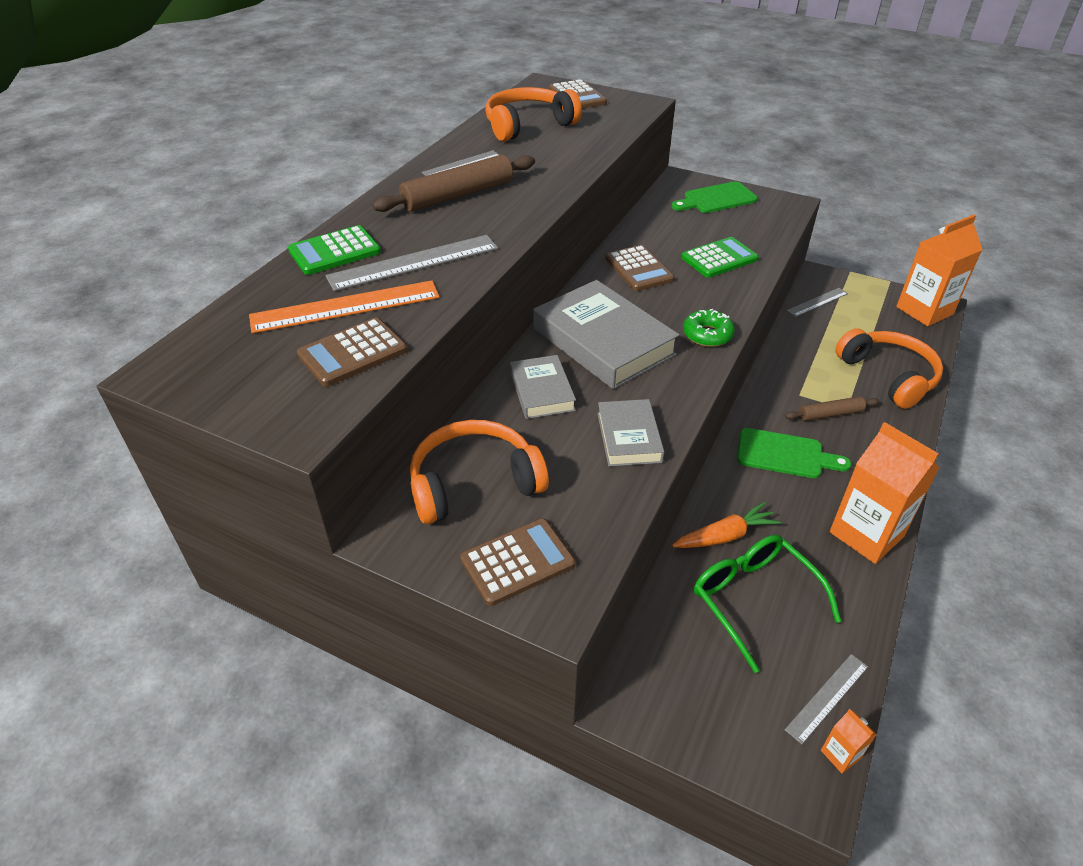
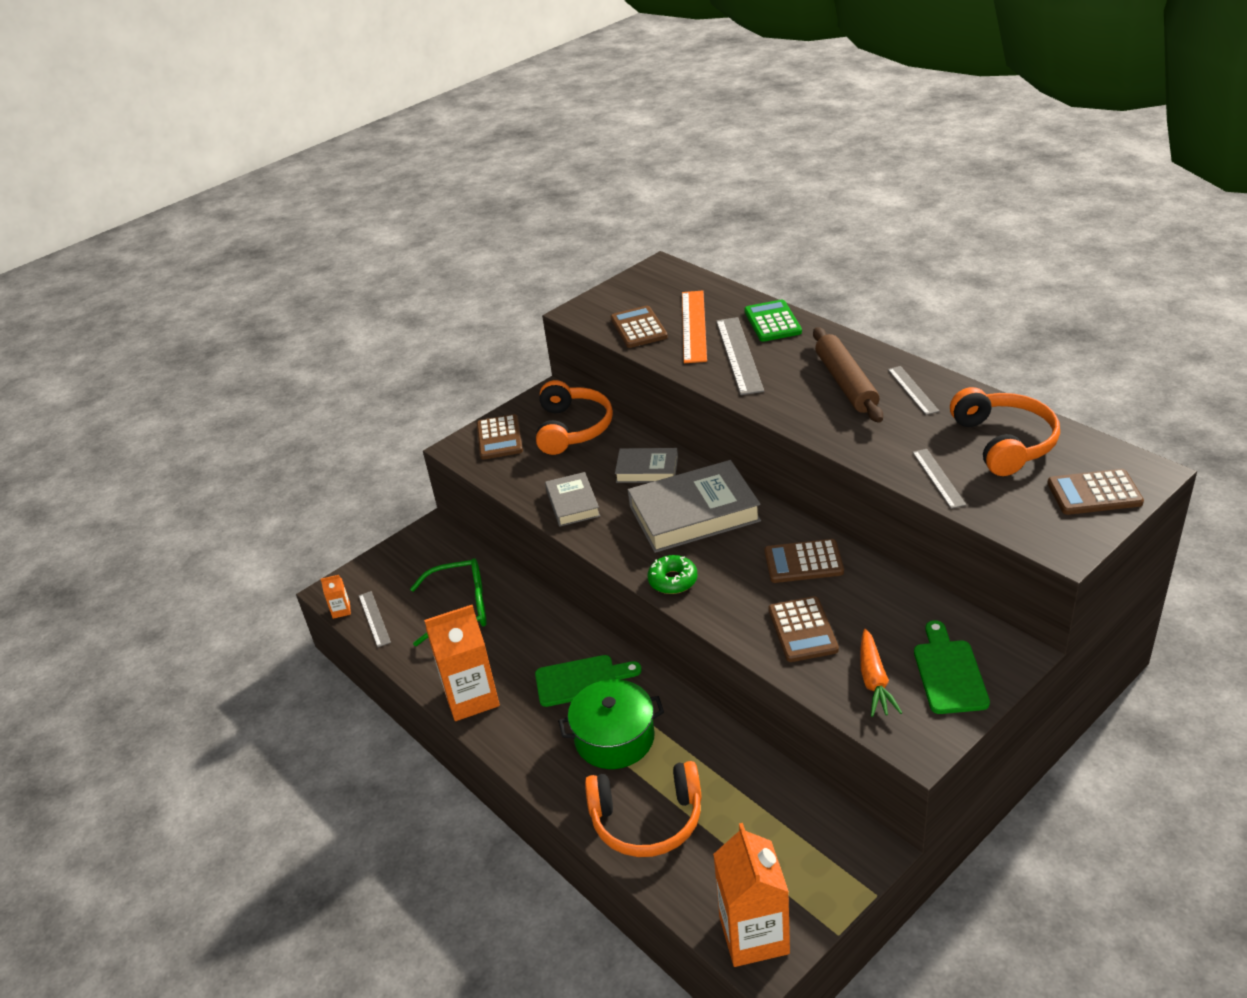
camera: 115 degrees right, 5 degrees down
grey book [597,399,664,467] -> grey book turned 60 degrees clockwise [545,472,600,527]
orange carrot [672,502,781,548] -> orange carrot moved to [860,629,902,717]
green calculator [681,237,759,278] -> brown calculator [768,596,839,662]
green cutting board [737,428,851,478] -> green cutting board turned 135 degrees counterclockwise [535,655,642,707]
brown rolling pin [785,396,880,421] -> green pot [558,679,664,769]
grey ruler [787,288,848,317] -> grey ruler moved to [912,449,966,509]

